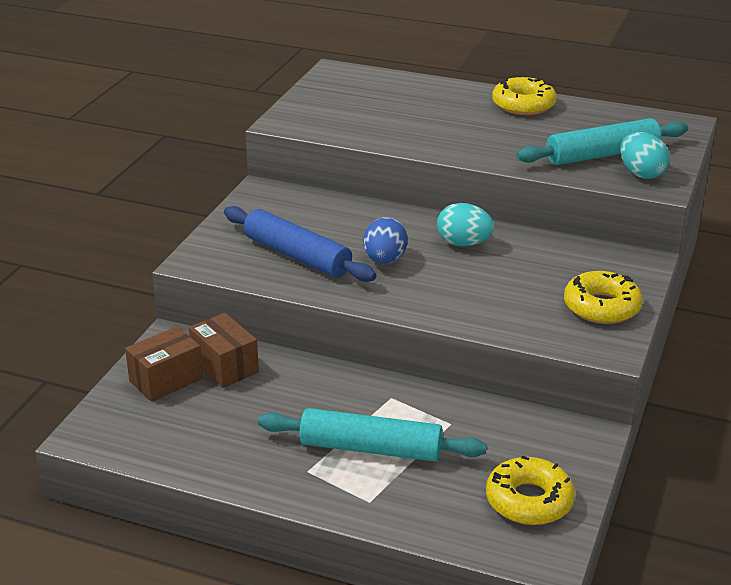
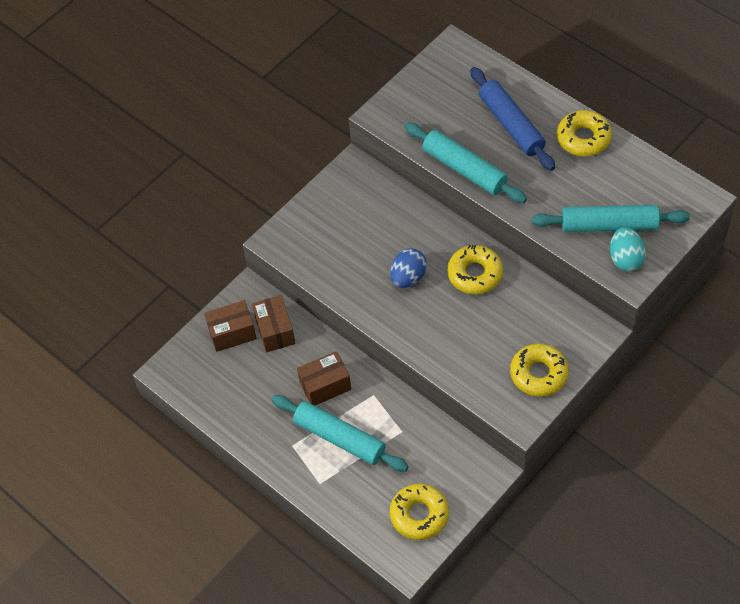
camera: 25 degrees right, 25 degrees up
blue rolling pin [224,206,376,282] -> blue rolling pin moved to [470,67,555,171]
turquoise egg [437,203,494,246] -> yellow donut [447,245,503,294]
none -> brown box [297,351,351,405]
none -> turquoise rolling pin [405,123,527,203]

